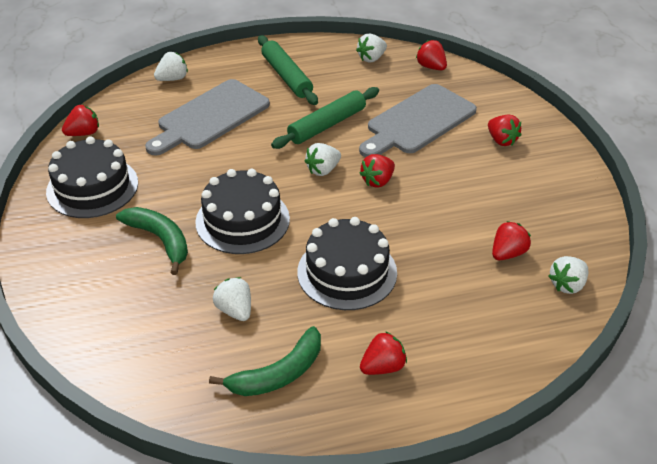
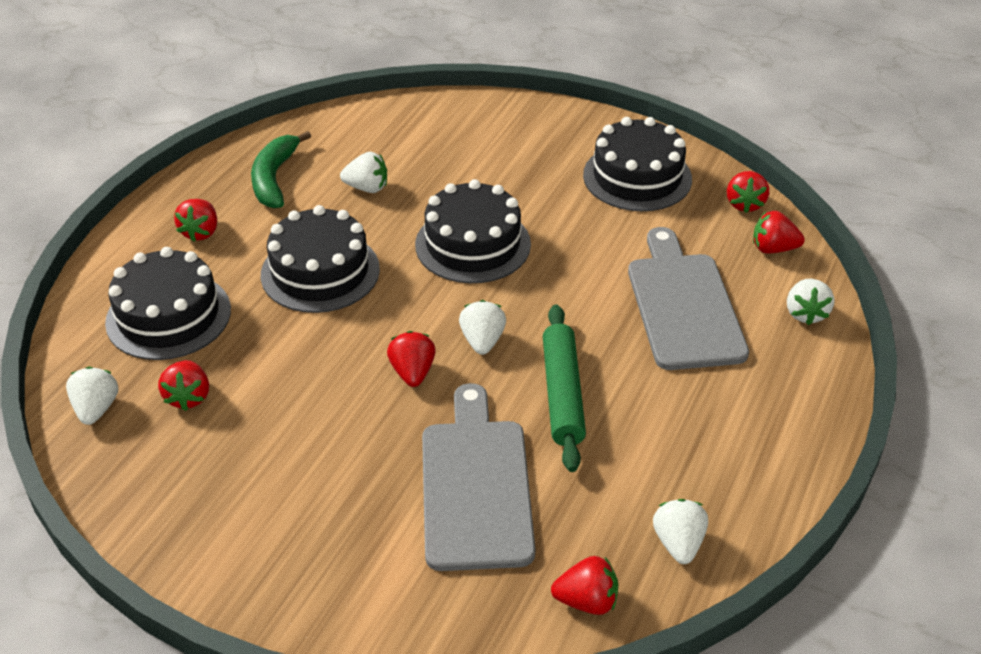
camera: 130 degrees right, 0 degrees up
green banana [116,207,188,275] -> none
green rolling pin [258,35,318,105] -> none
red strawberry [488,114,522,146] -> red strawberry moved to [753,211,805,254]
none -> black cake [105,247,231,360]

